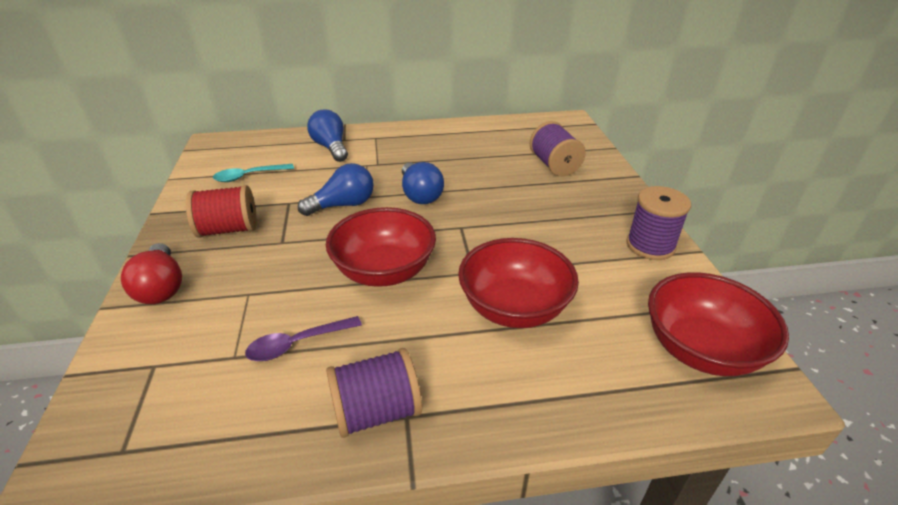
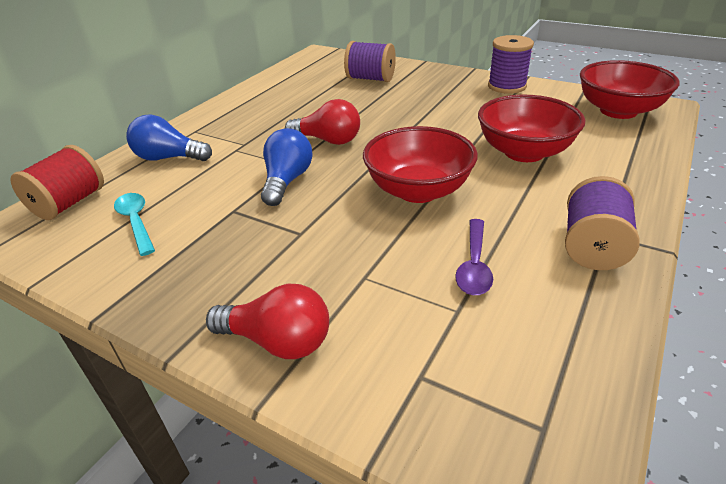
camera: 50 degrees left, 0 degrees up
red spool [186,185,257,238] -> red spool moved to [10,145,104,220]
turquoise spoon [213,164,294,182] -> turquoise spoon turned 135 degrees clockwise [114,193,155,256]
blue light bulb [402,162,444,204] -> red light bulb [285,99,360,145]

